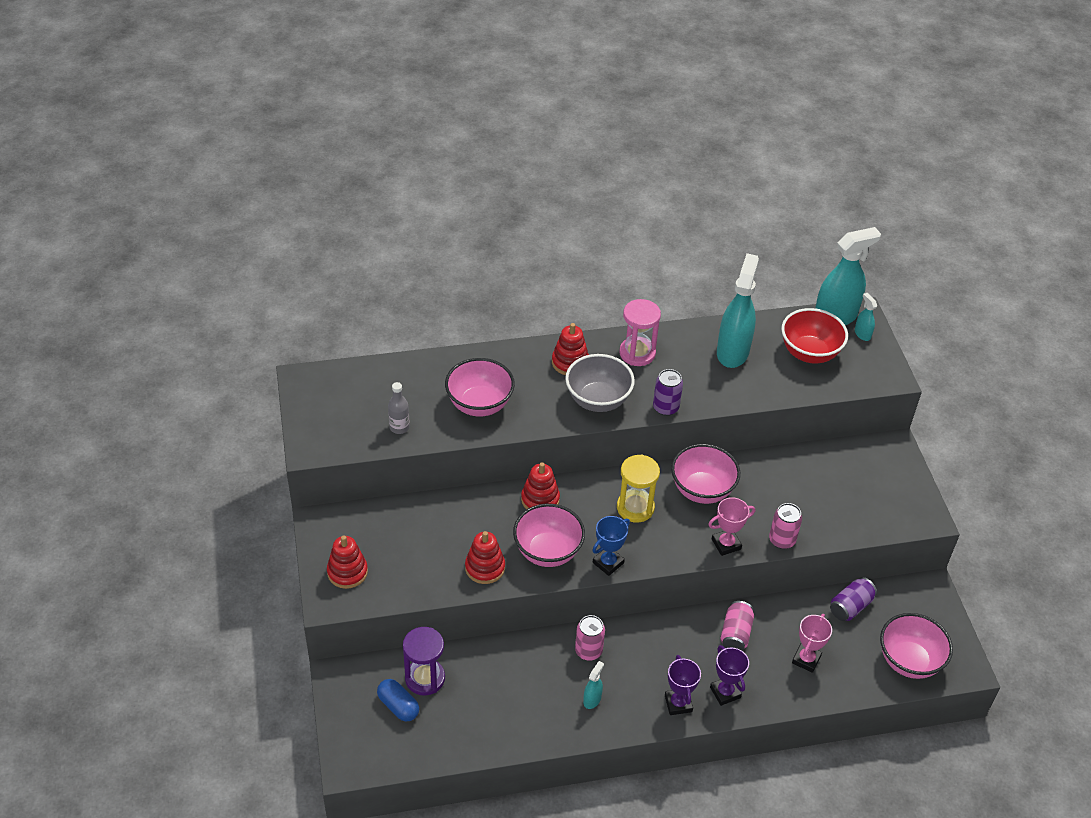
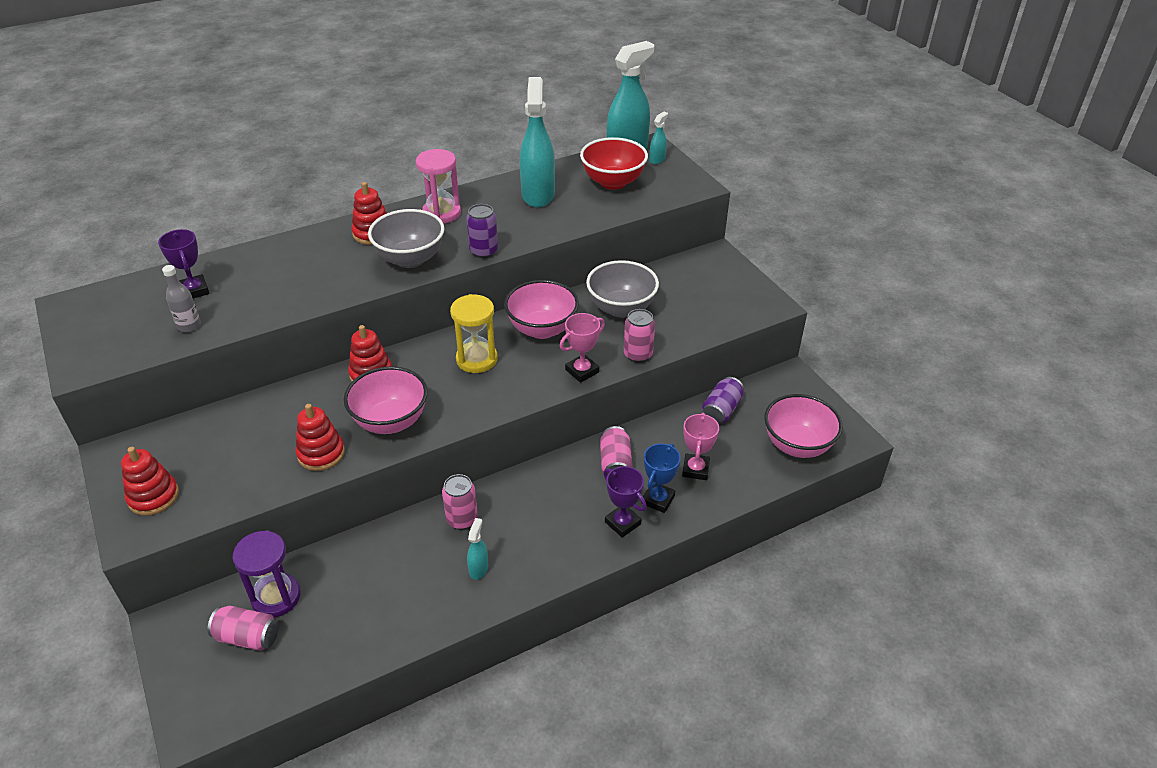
camera: 15 degrees left, 5 degrees down
blue capsule [377,679,419,721] -> pink can [208,606,279,651]
pink bowl [445,358,515,416] -> none
blue trophy [592,516,630,576] -> blue trophy moved to [643,443,681,513]
purple trophy [665,655,701,715] -> purple trophy moved to [158,229,209,298]
turquoise spray bottle [855,293,877,341] -> turquoise spray bottle turned 75 degrees clockwise [649,112,668,164]
none -> grey bowl [586,260,659,318]

